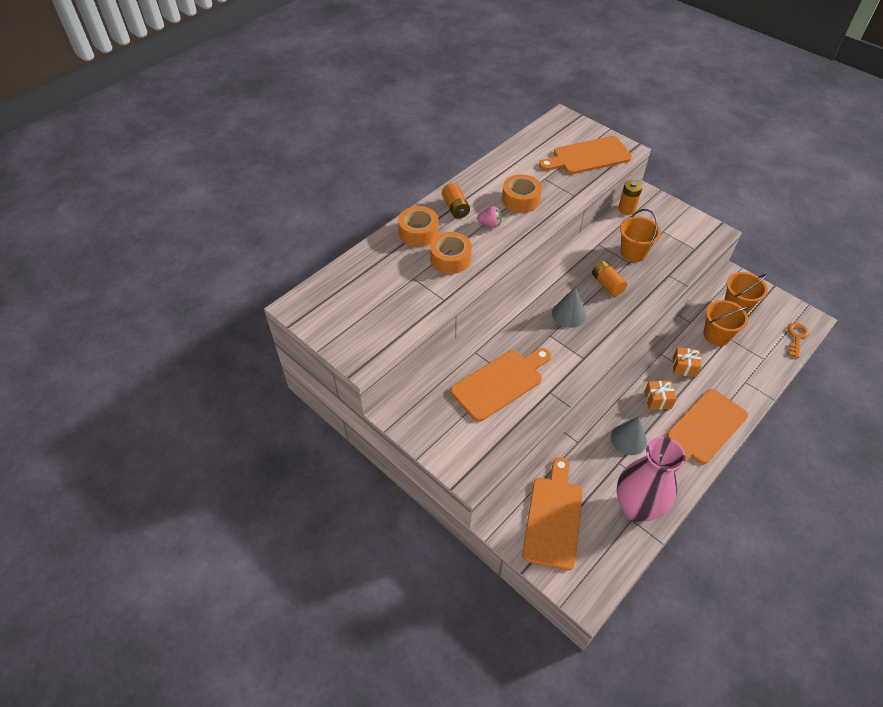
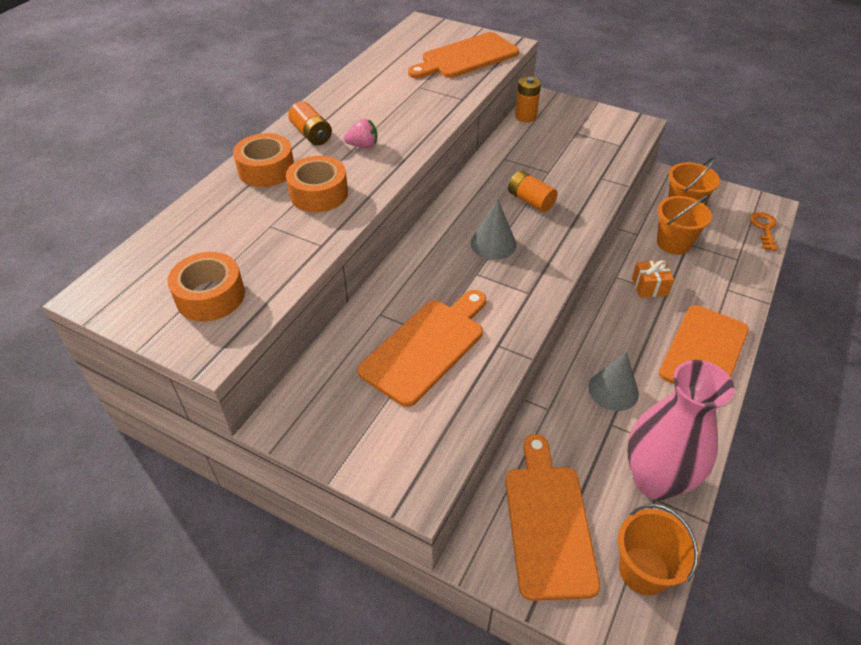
camera: 15 degrees left, 5 degrees down
orange tape [502,174,542,213] -> orange tape moved to [167,252,245,321]
orange bucket [620,209,661,262] -> orange bucket moved to [618,504,700,596]
orange gift [644,381,677,410] -> none

